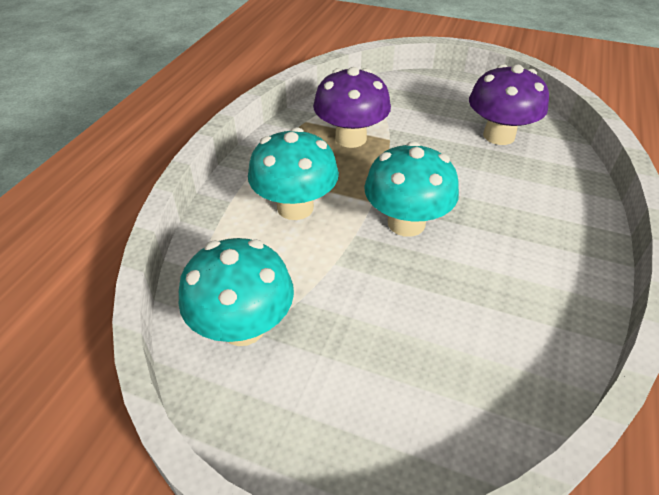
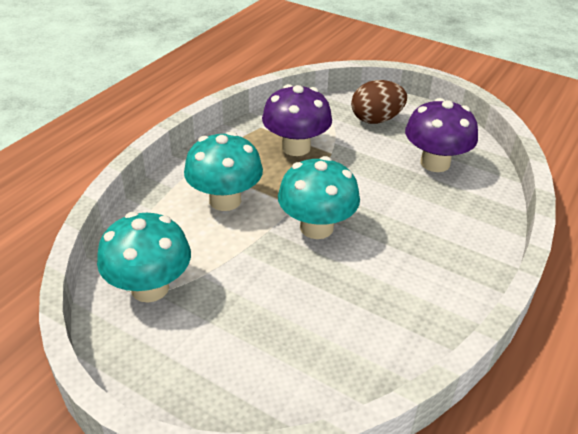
camera: 10 degrees right, 5 degrees down
none -> brown egg [351,80,407,124]

